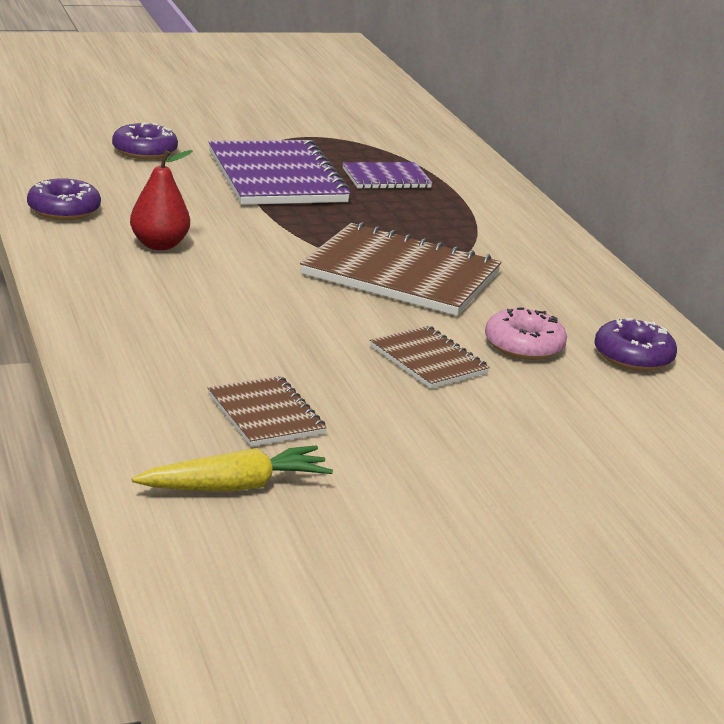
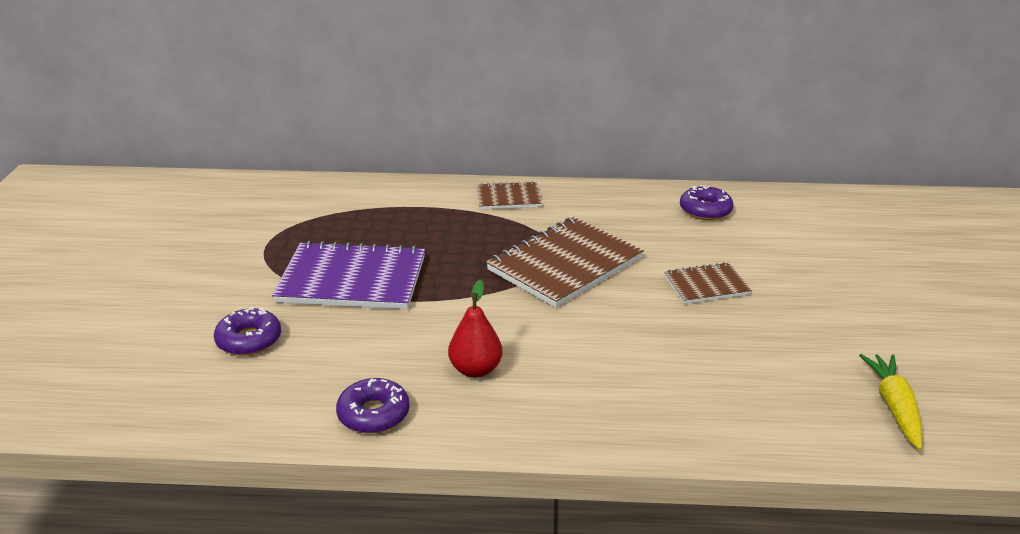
camera: 65 degrees left, 5 degrees up
brown notebook [208,376,327,447] -> brown notebook moved to [477,181,542,209]
purple notebook [342,162,432,189] -> none
pink donut [485,308,567,360] -> none

